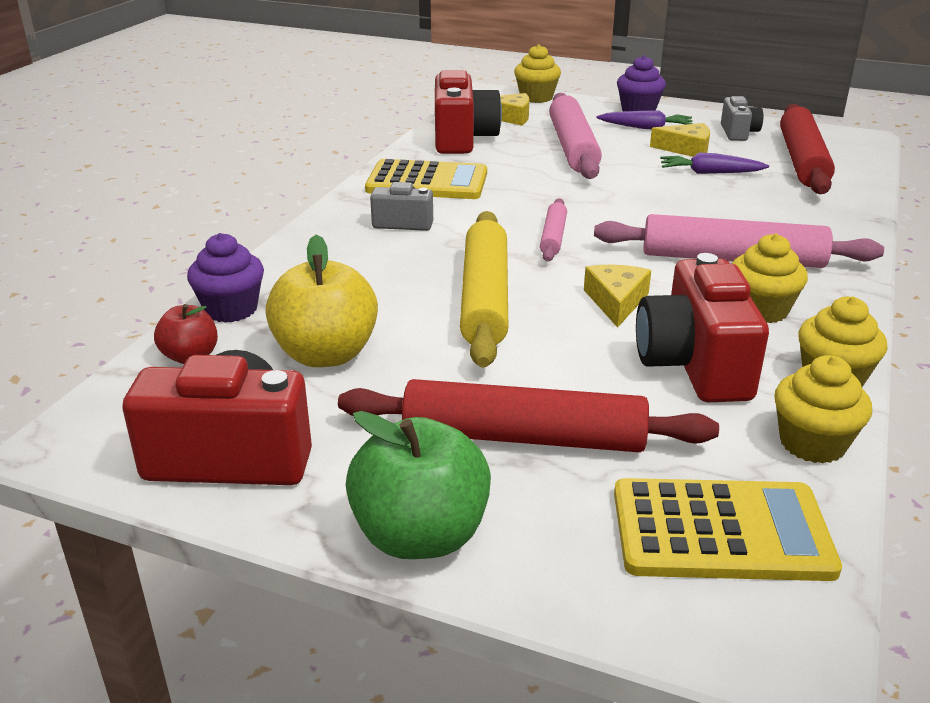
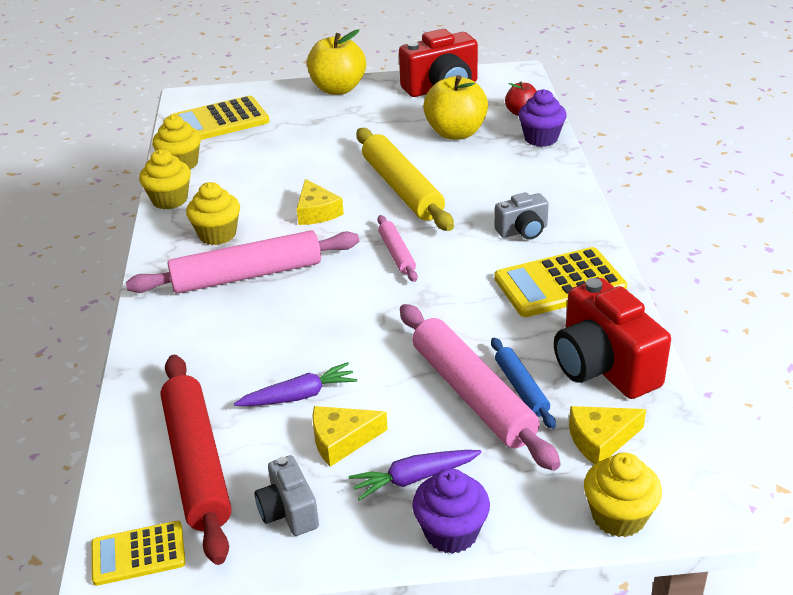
camera: 155 degrees right, 5 degrees up
red rolling pin [338,379,719,452] -> none
green apple [346,411,491,559] -> yellow apple [307,30,366,95]
red camera [636,253,769,402] -> none
none -> yellow calculator [91,521,186,586]
none -> blue rolling pin [491,338,556,429]

